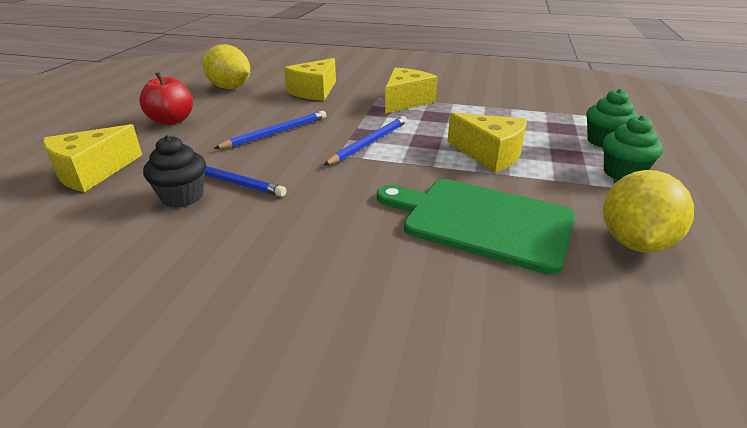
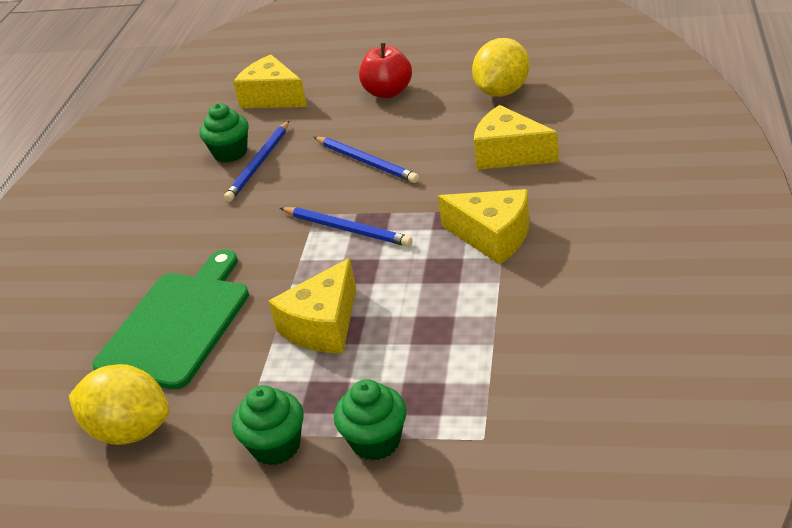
camera: 90 degrees right, 5 degrees up
black cupcake [143,135,206,208] -> green cupcake [199,103,249,163]

